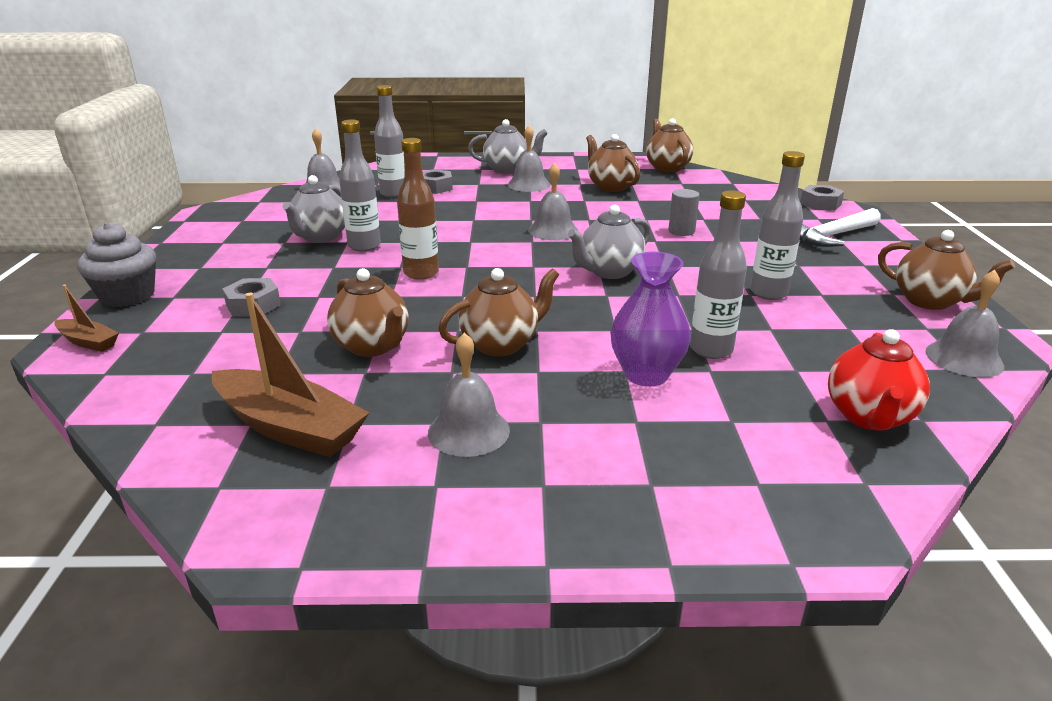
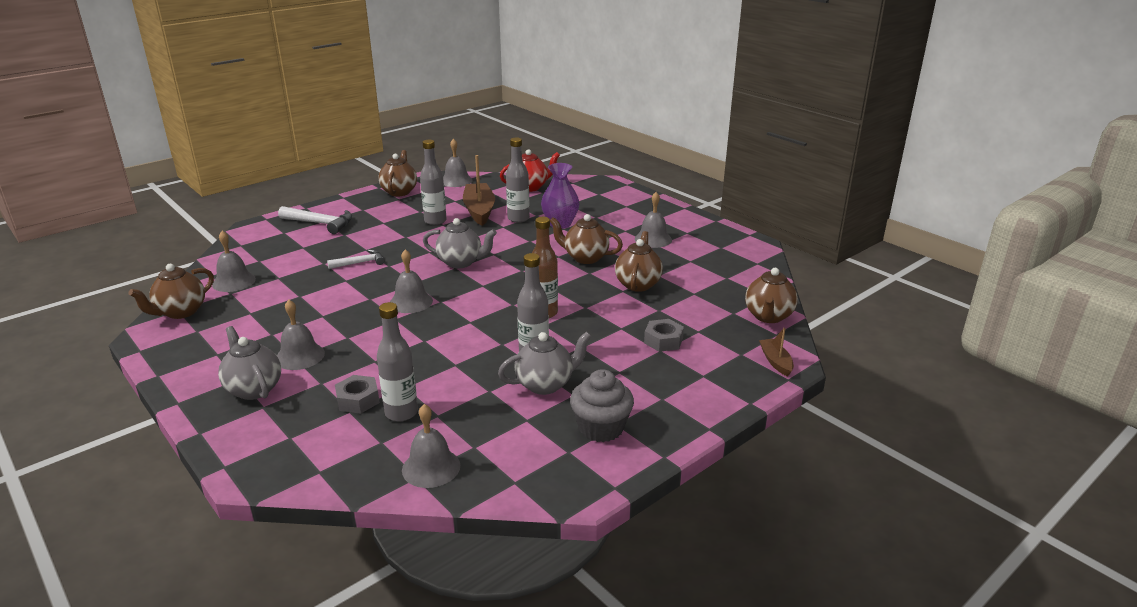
camera: 130 degrees left, 0 degrees up
grey cupcake [77,223,156,307] -> grey cupcake moved to [570,369,634,442]
brown boat [212,293,369,457] -> brown boat moved to [463,155,495,226]
brown teapot [586,134,640,192] -> brown teapot moved to [745,268,798,323]
grey cylinder [668,189,700,236] -> white hammer [327,249,385,269]
grey nut [800,185,844,211] -> none
none -> grey bell [212,231,256,292]

